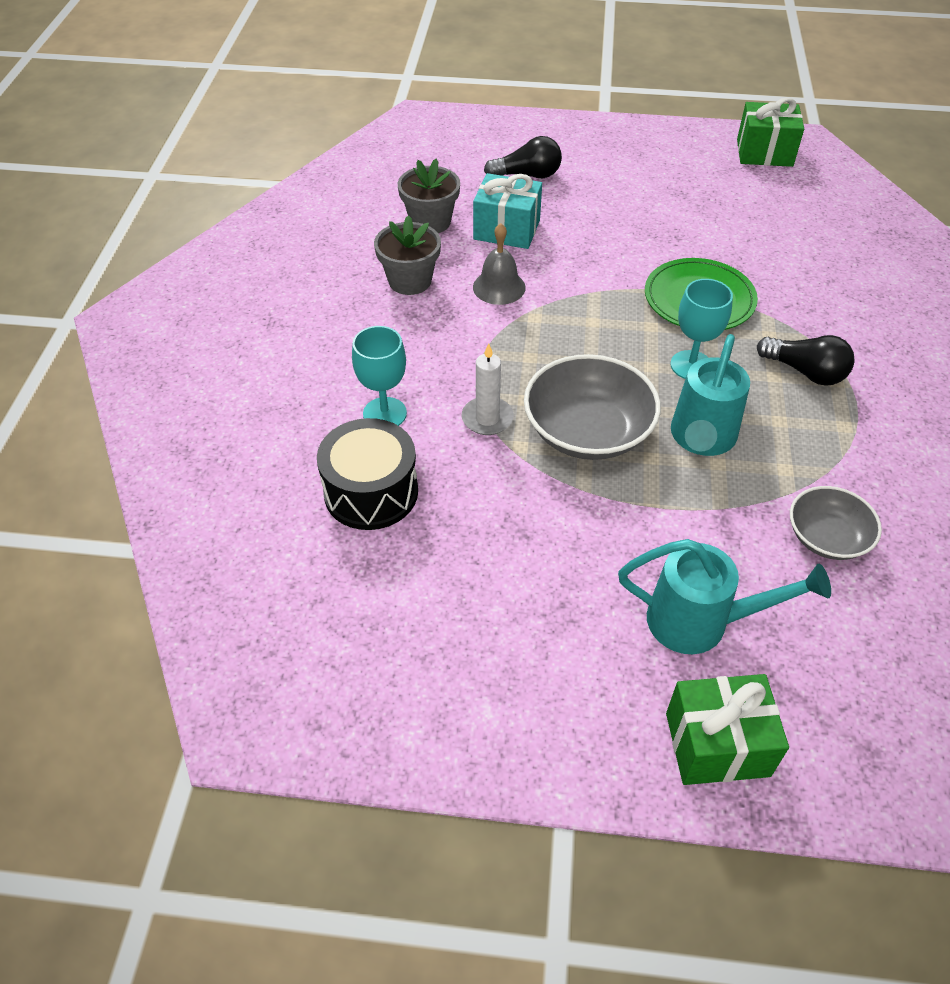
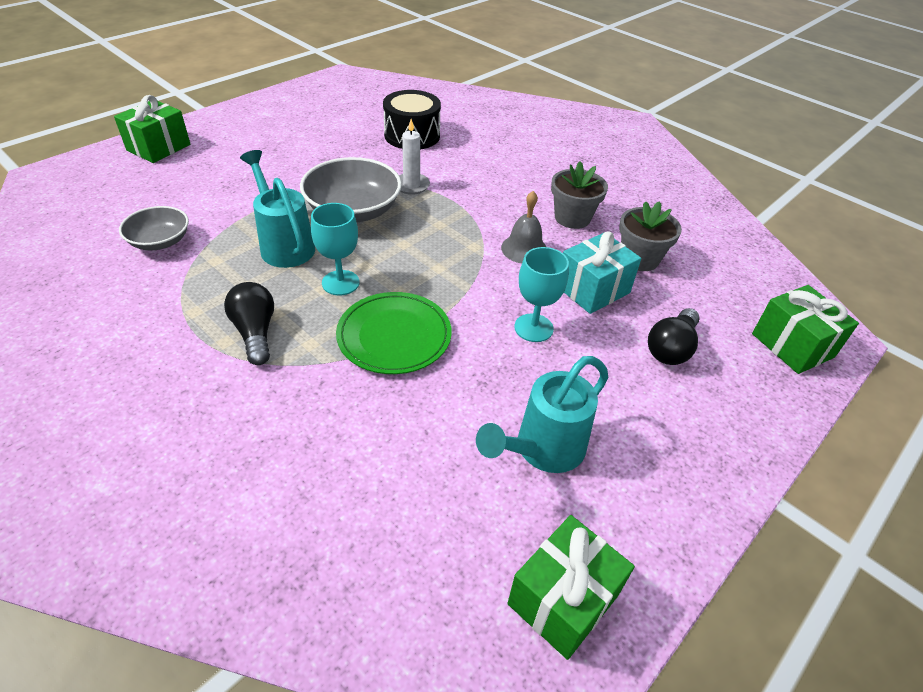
camera: 125 degrees right, 5 degrees down
turquoise goblet [352,326,407,426] -> turquoise goblet moved to [515,247,569,342]
turquoise watering can [618,539,831,654] -> turquoise watering can moved to [476,356,608,473]
black light bulb [757,335,855,386] -> black light bulb turned 90 degrees clockwise [224,282,274,365]
none -> green gift [752,285,859,374]

